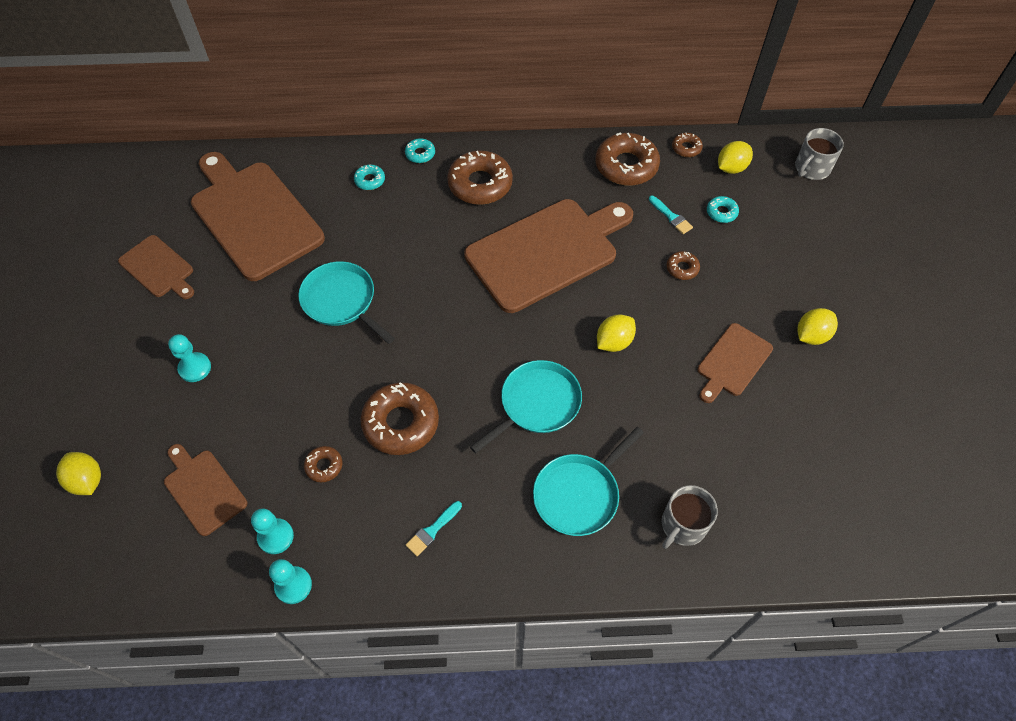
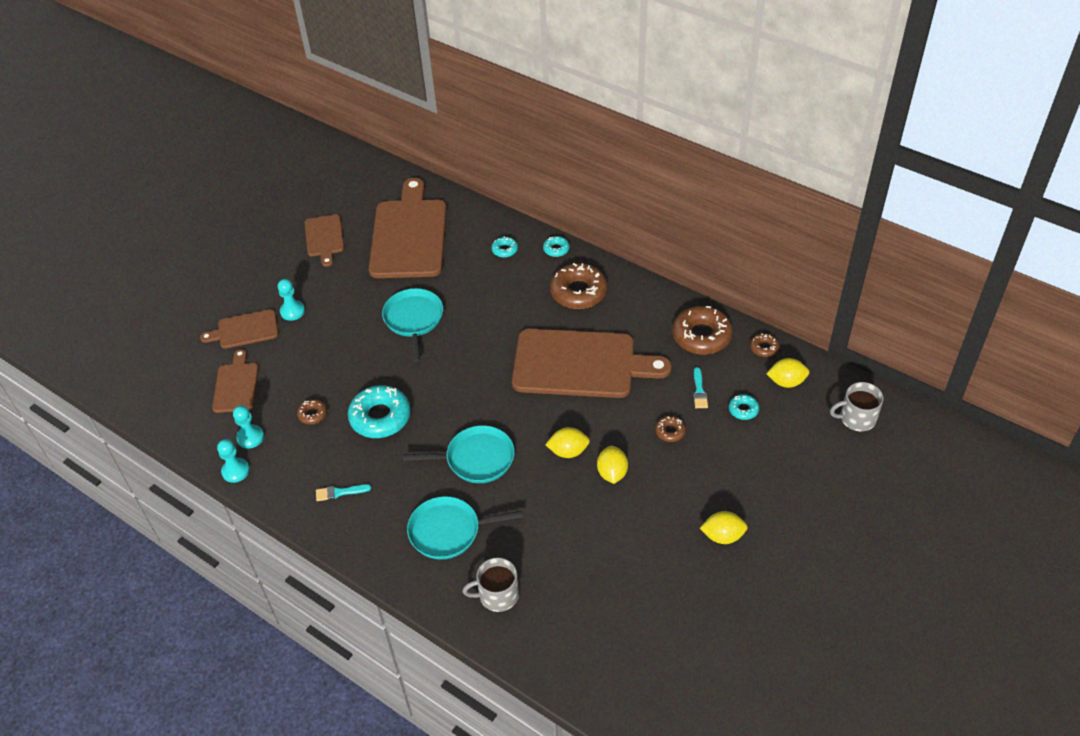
camera: 40 degrees right, 10 degrees down
yellow lemon [56,452,101,495] -> yellow lemon moved to [597,446,628,484]
brown donut [360,382,439,455] -> turquoise donut [348,385,411,438]
brown cutting board [697,323,773,403] -> brown cutting board moved to [200,309,278,349]

